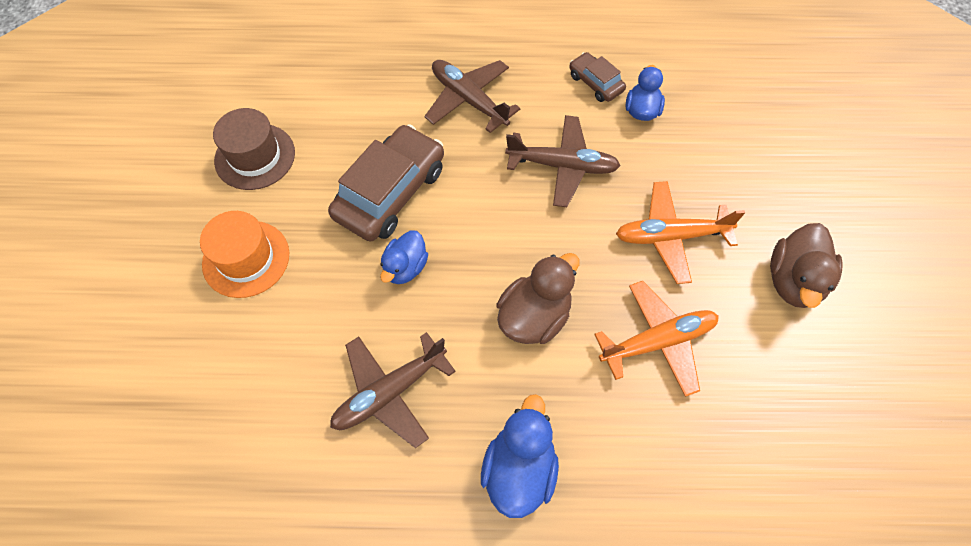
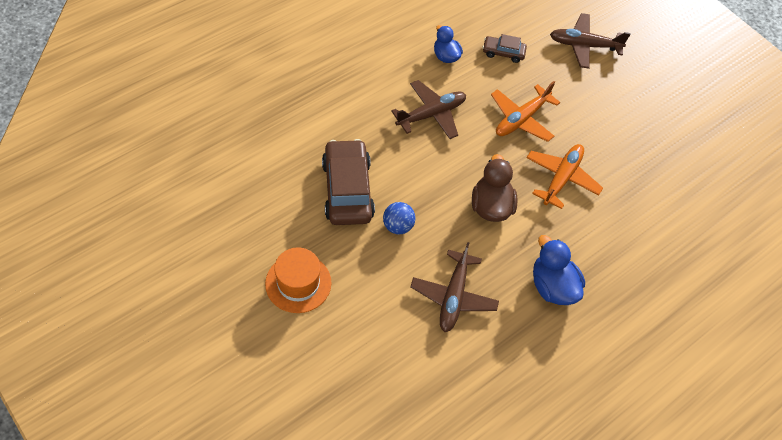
camera: 45 degrees left, 5 degrees down
brown hat [213,108,295,190] -> none
blue duck [380,231,428,284] -> blue ball [383,202,416,234]
brown plane [424,60,520,133] -> brown plane moved to [550,13,631,69]
brown car [569,52,626,102] -> brown car moved to [483,34,527,63]
brown duck [770,223,843,308] -> none

